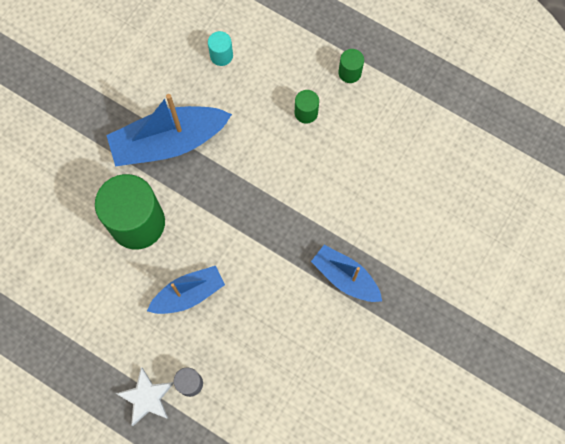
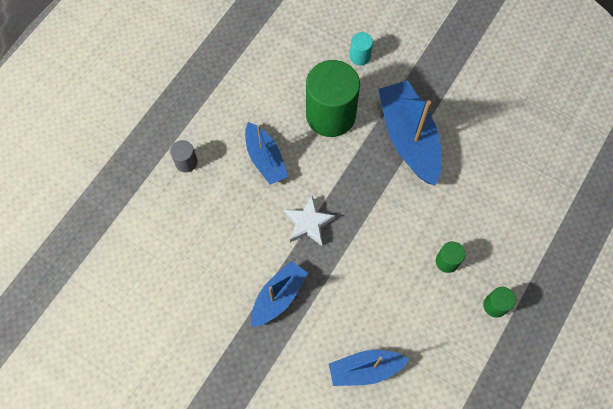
camera: 90 degrees right, 5 degrees down
white star [116,367,174,426] -> white star moved to [284,196,336,246]
turquoise cylinder [208,31,233,66] -> turquoise cylinder moved to [350,32,373,66]
none -> blue boat [329,350,409,386]

